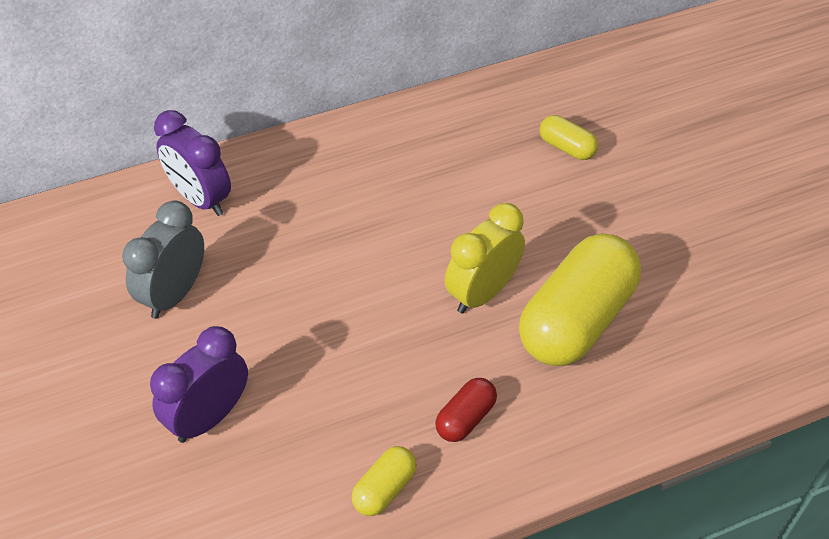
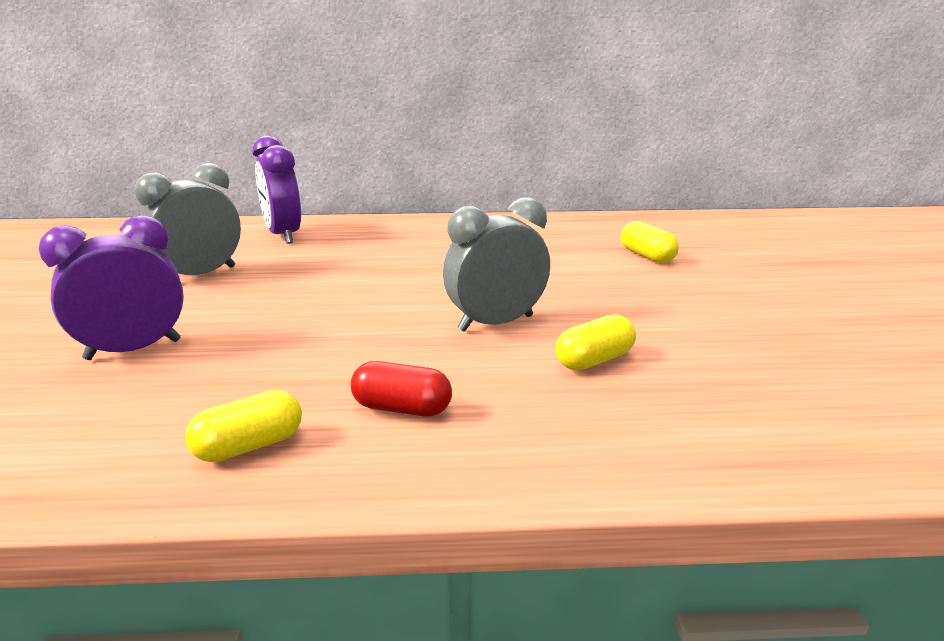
camera: 20 degrees right, 25 degrees down
red capsule [435,378,497,442] -> red capsule turned 45 degrees clockwise [350,361,452,417]
yellow clock [445,203,525,314] -> grey clock [443,197,550,332]
yellow capsule [519,233,641,366] -> yellow capsule [555,314,636,370], size x0.45

